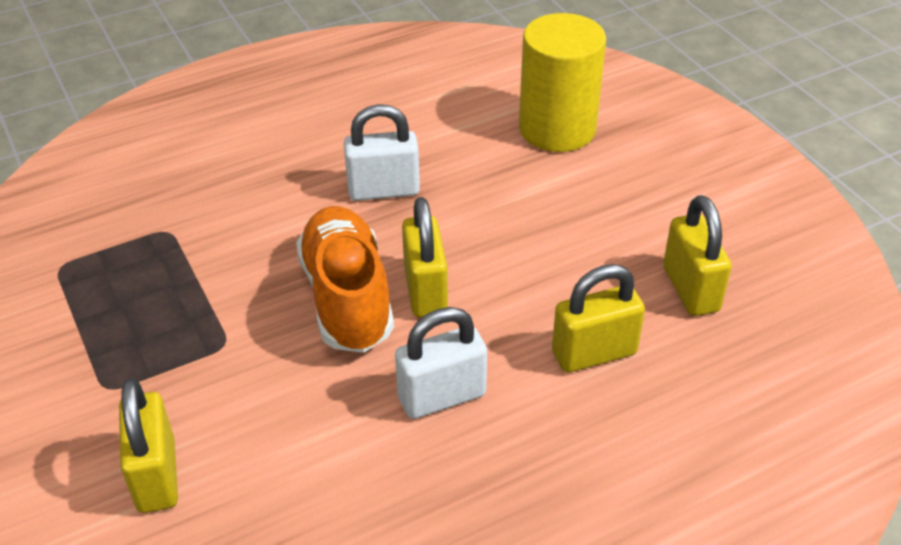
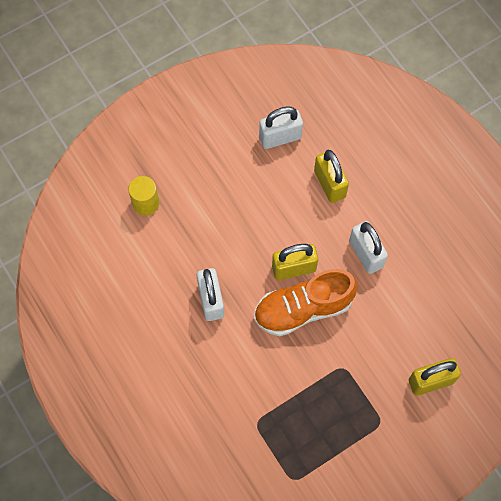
camera: 95 degrees left, 25 degrees up
yellow cylinder [519,13,606,152] -> yellow cylinder [128,176,159,216], size x0.55
yellow padlock [663,195,732,316] -> white padlock [259,107,303,149]

